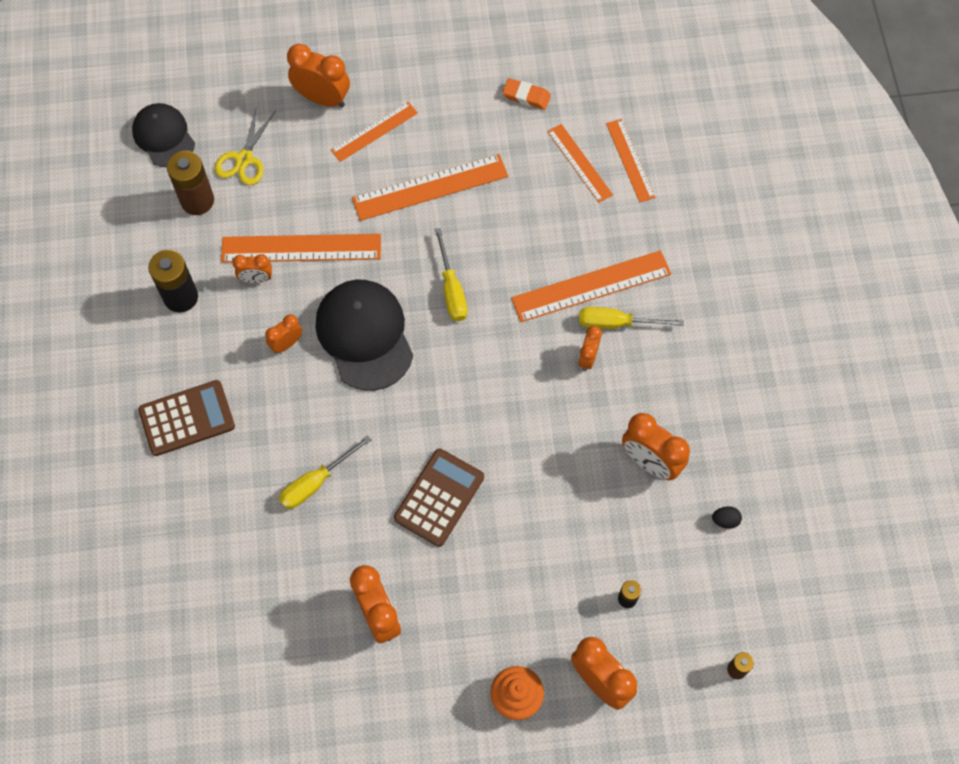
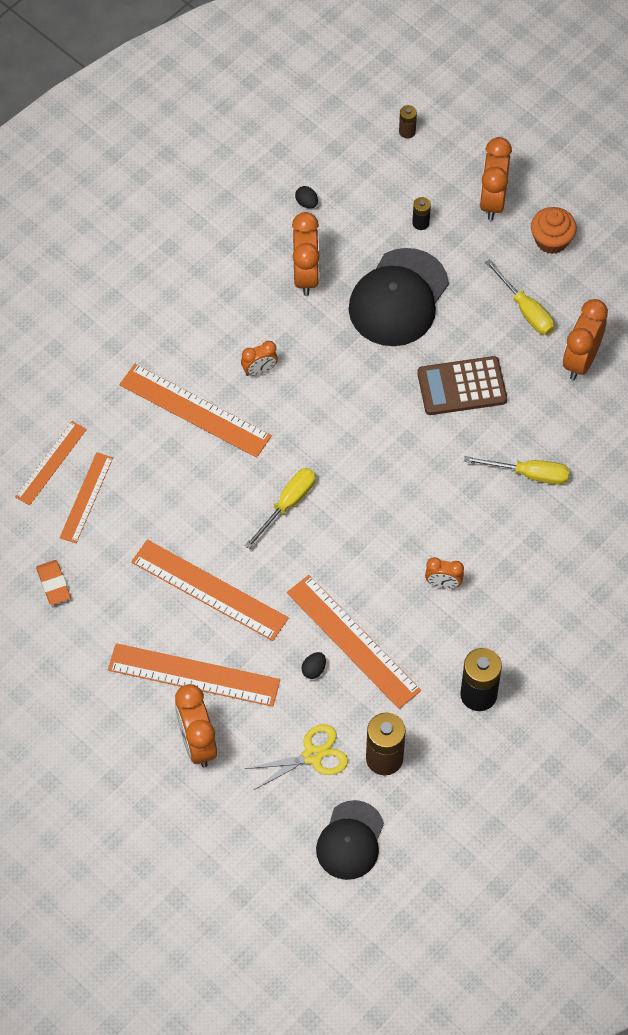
camera: 130 degrees left, 5 degrees down
brown calculator [138,380,235,456] -> none
orange clock [232,254,272,283] -> none
black cap [315,280,413,391] -> black cap moved to [349,248,449,346]
orange ruler [331,102,418,162] -> orange ruler [108,643,280,707], size x1.61
yellow screwdriver [579,307,684,329] -> yellow screwdriver moved to [485,259,554,335]
none -> black egg [301,652,326,679]

